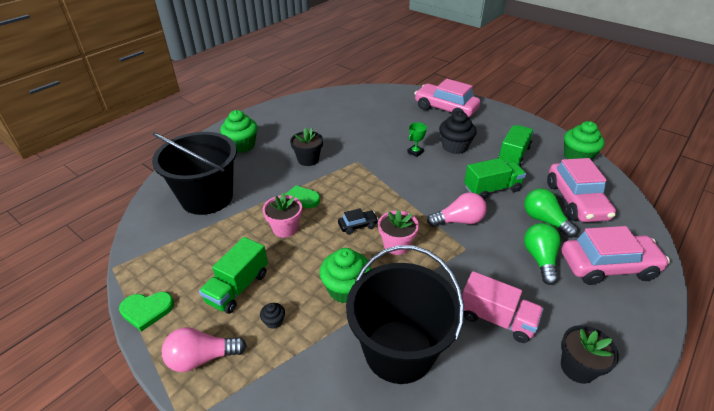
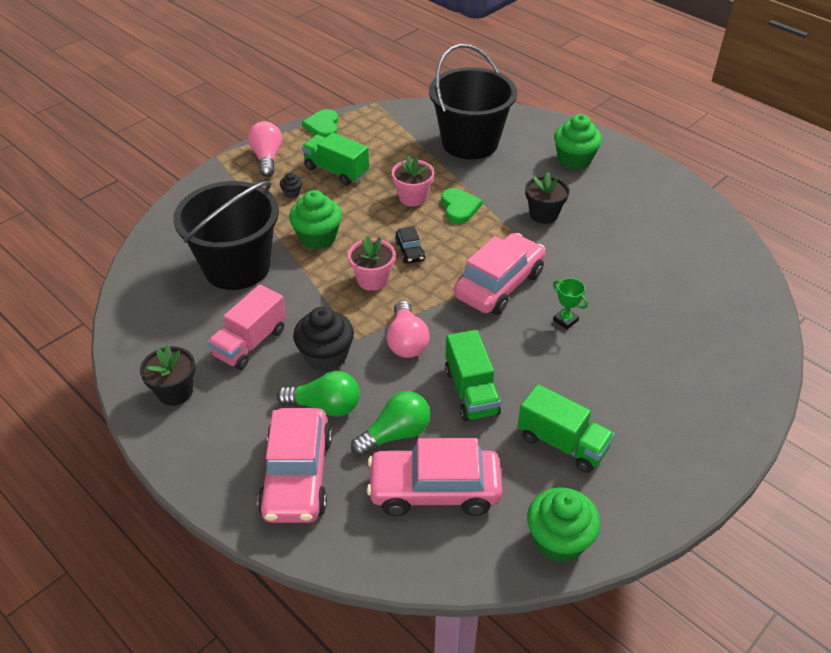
camera: 95 degrees right, 5 degrees up
pink car [414,79,480,117] -> pink car moved to [454,233,545,315]
black cupcake [439,111,476,154] -> black cupcake moved to [293,307,354,372]

